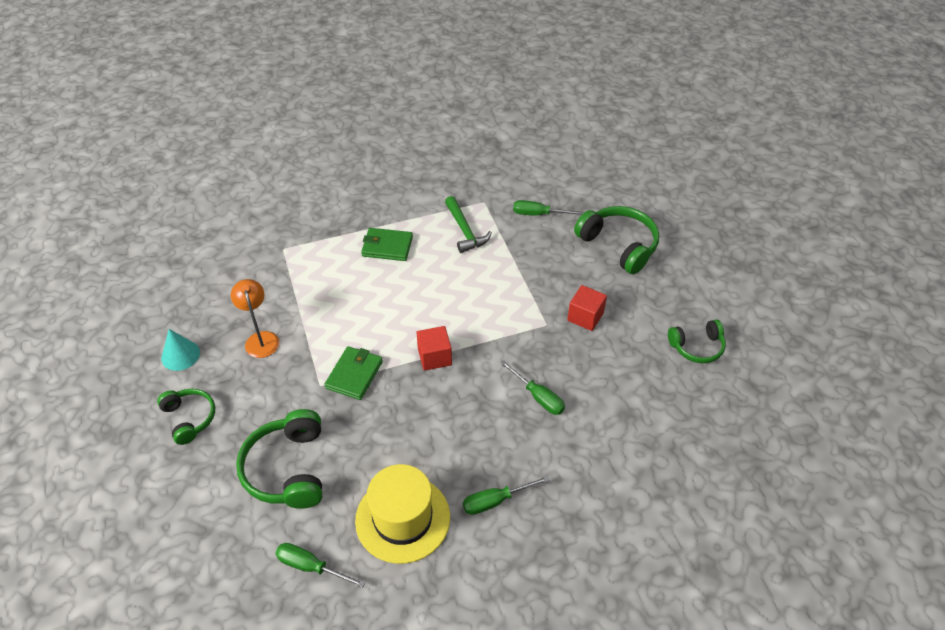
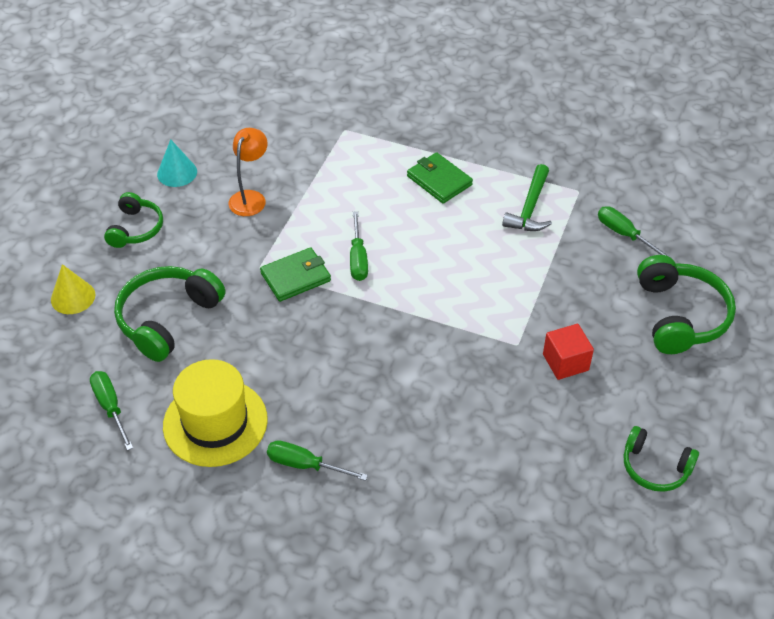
camera: 40 degrees right, 0 degrees up
red cube [417,326,452,371] -> none
green screwdriver [500,360,565,415] -> green screwdriver moved to [350,211,368,281]
none -> yellow cone [51,264,95,314]

